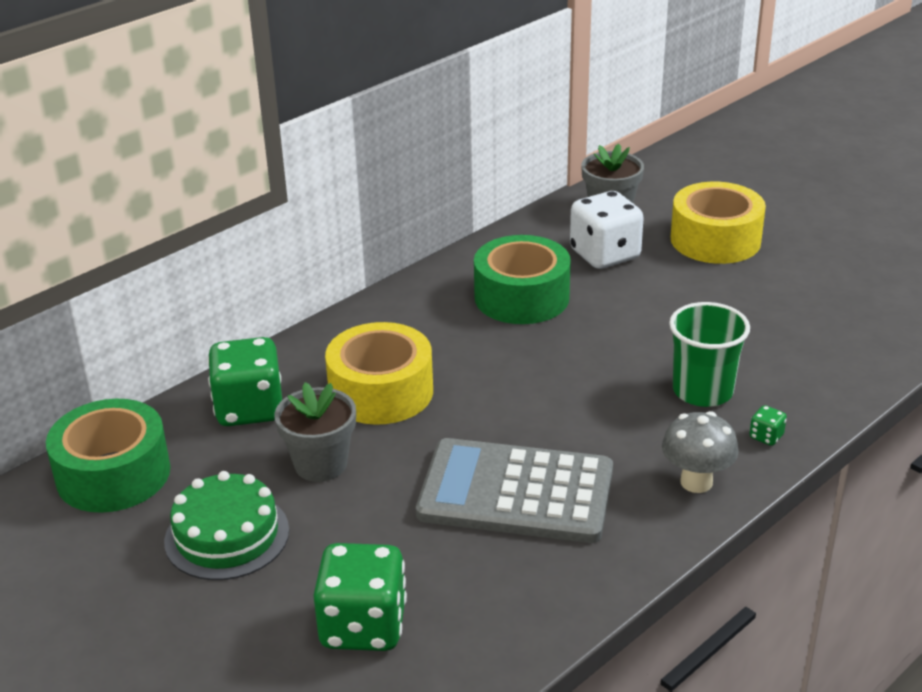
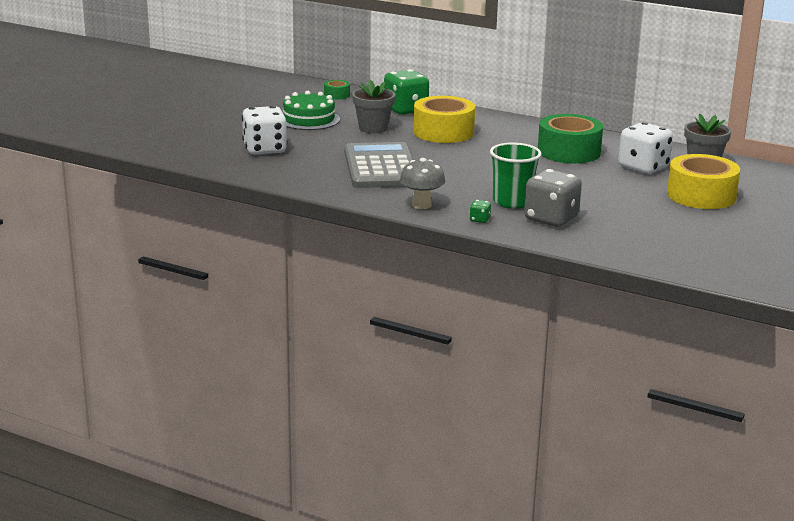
camera: 70 degrees right, 10 degrees down
green tape [46,399,171,513] -> green tape [324,80,350,100], size x0.46
green dice [313,543,407,651] -> white dice [242,106,287,155]
none -> grey dice [524,169,582,227]

